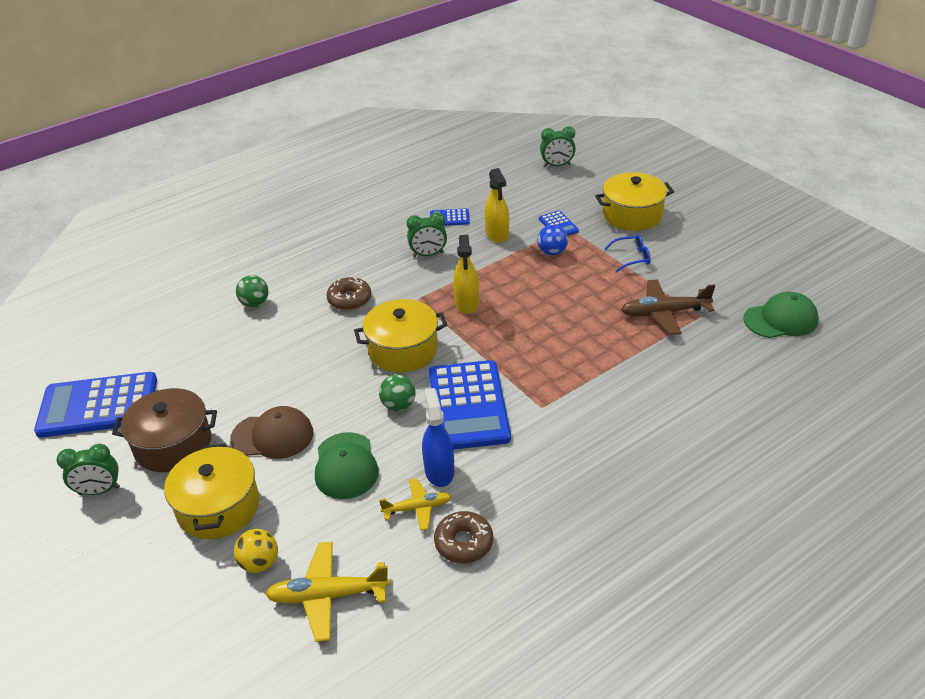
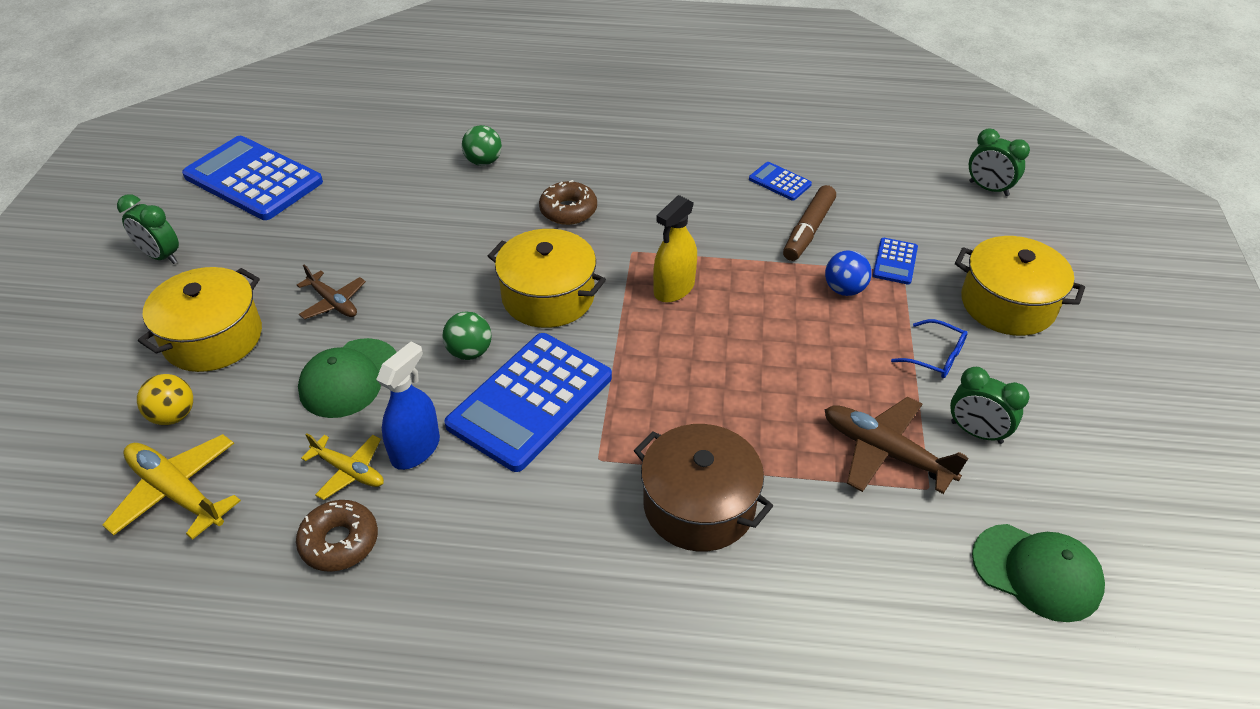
camera: 40 degrees right, 5 degrees up
brown pot [112,388,217,472] -> brown pot moved to [634,424,773,552]
brown cap [230,406,313,459] -> brown plane [297,265,366,319]
green clock [407,212,447,257] -> green clock moved to [950,367,1030,444]
yellow spray bottle [484,168,509,243] -> brown marker [783,185,836,261]

